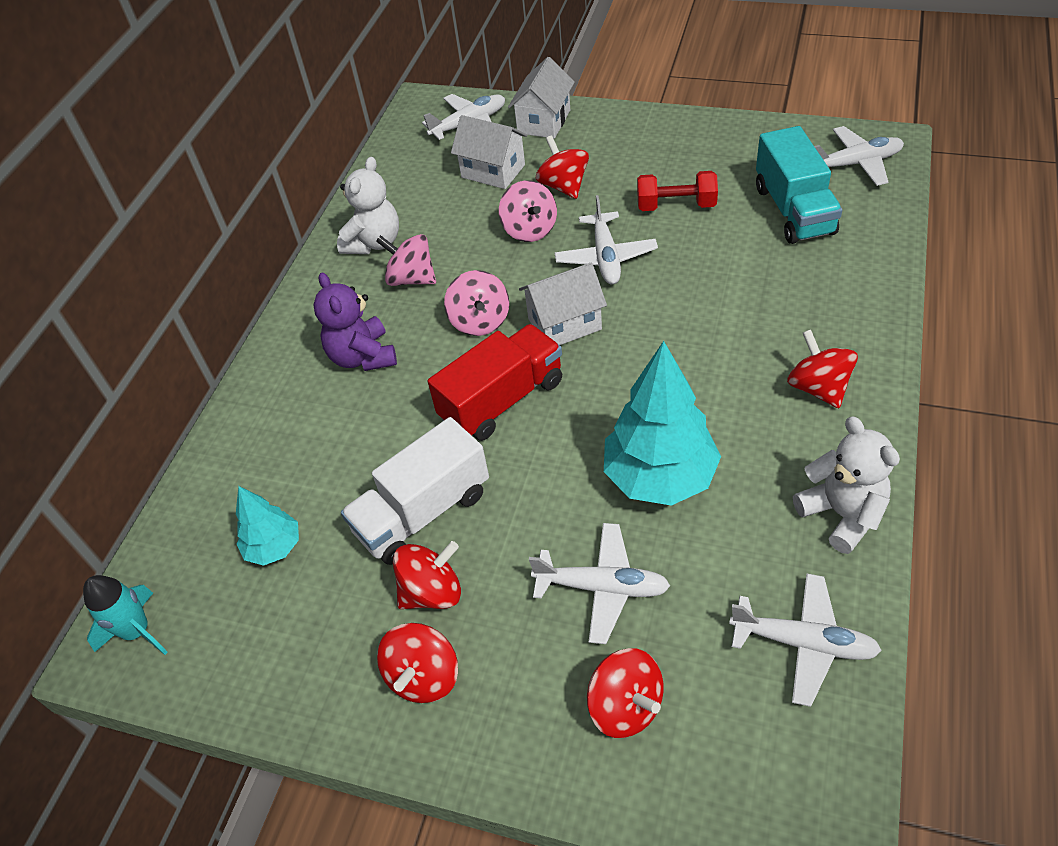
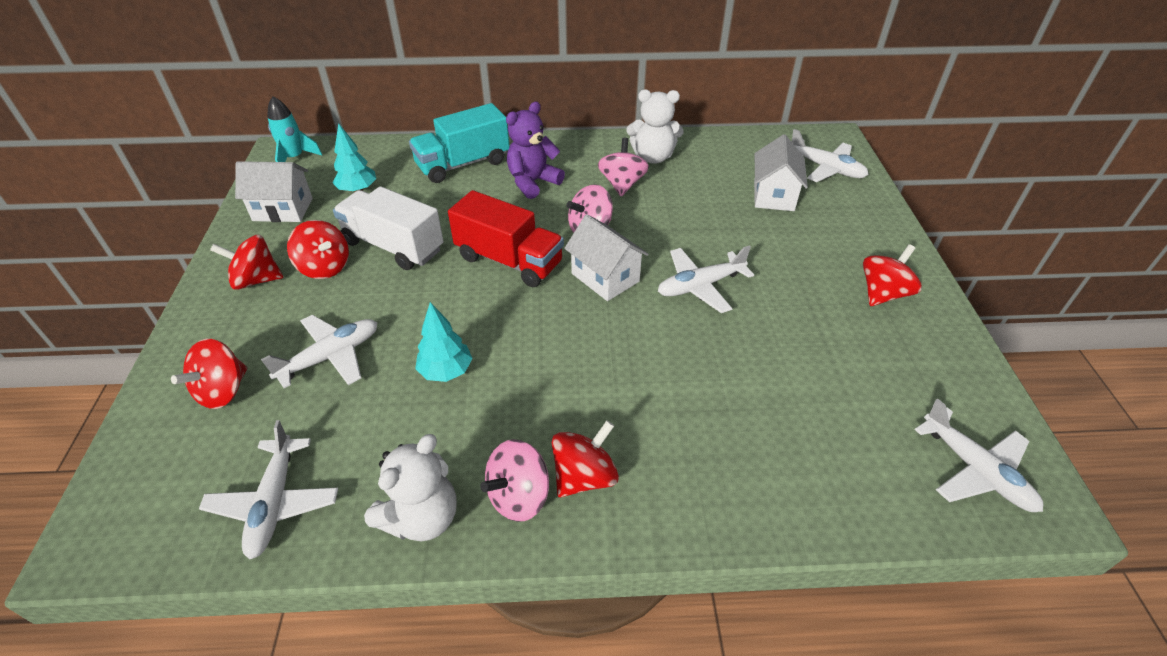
camera: 65 degrees right, 5 degrees down
pink spinning top [499,180,557,242] -> pink spinning top moved to [480,439,549,522]
white house [508,57,575,139] -> white house moved to [235,161,313,222]
white plane [529,523,670,644] -> white plane turned 120 degrees counterclockwise [261,315,377,388]
red spinning top [536,135,589,199] -> red spinning top moved to [863,244,922,306]
turquoise tree [604,341,721,506] -> turquoise tree [415,302,473,382], size x0.54
red dumbbell [637,171,718,211] -> none
turquoise truck [756,126,842,244] -> turquoise truck moved to [409,103,510,183]

